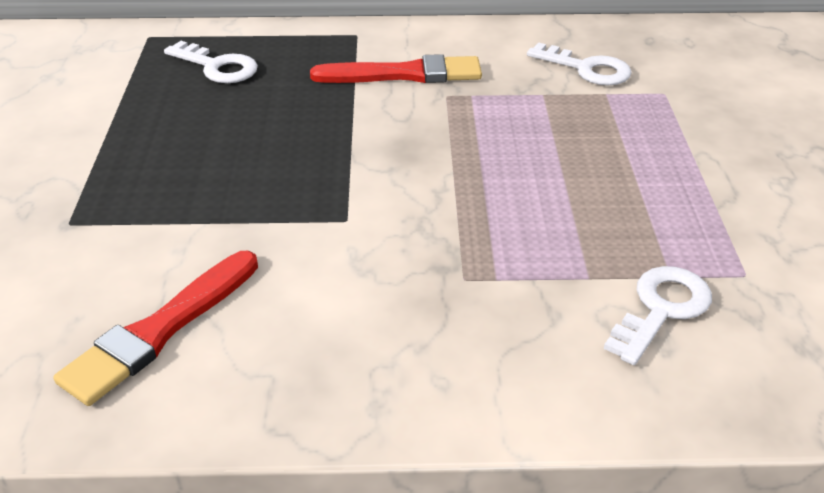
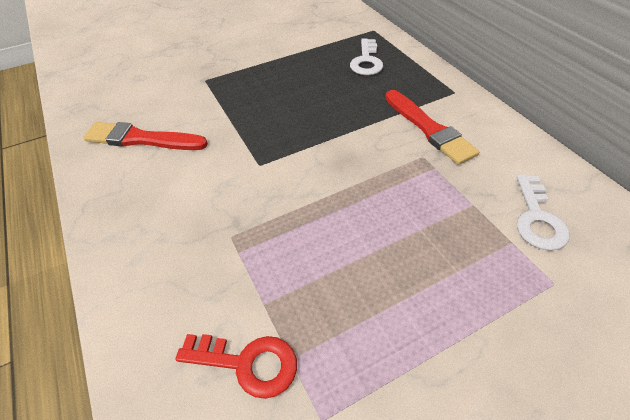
camera: 65 degrees right, 10 degrees up
white key [604,266,712,365] -> red key [175,334,297,399]

